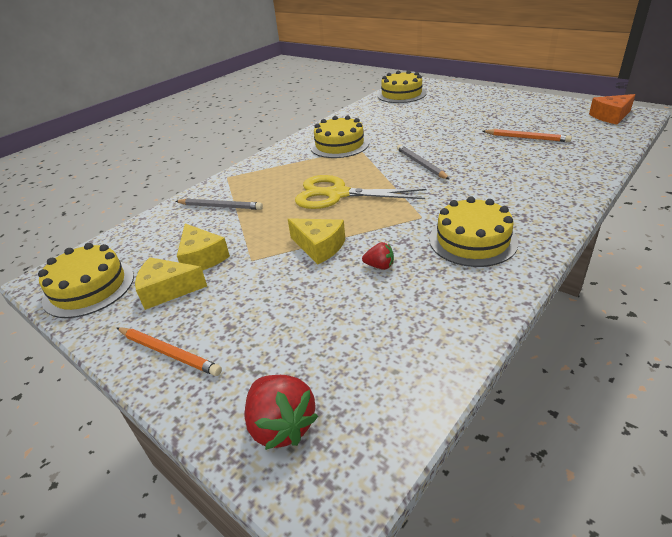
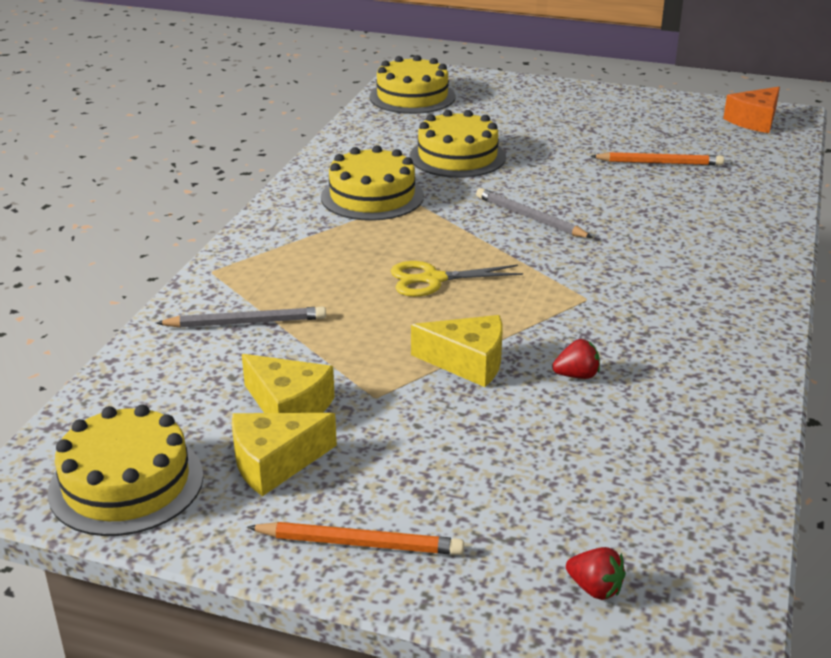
camera: 25 degrees left, 5 degrees down
red strawberry [244,375,318,450] -> red strawberry [566,547,626,600], size x0.55
yellow scissors [295,175,426,209] -> yellow scissors [391,261,523,297], size x0.62
yellow cake [429,196,518,267] -> yellow cake moved to [410,110,506,178]

